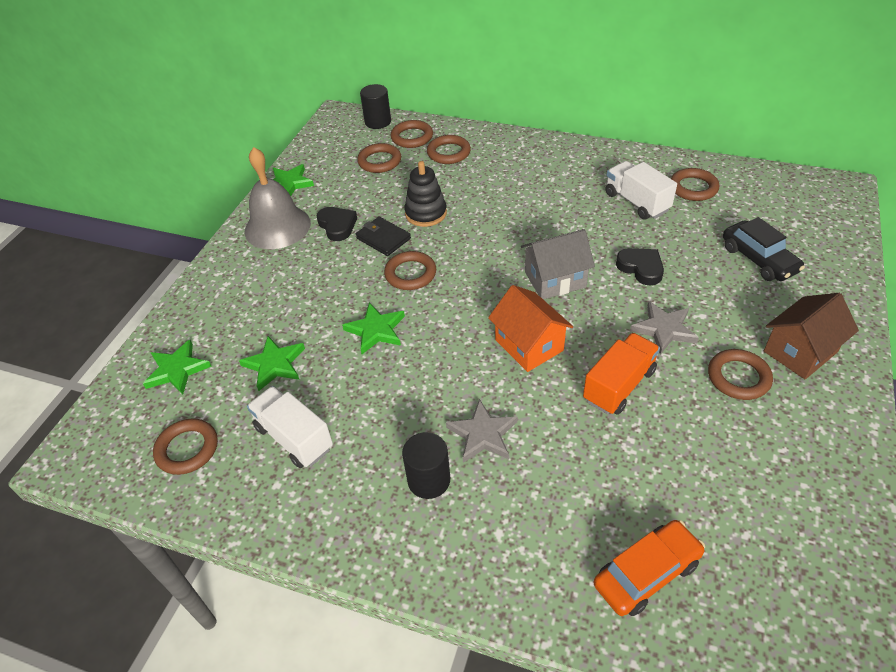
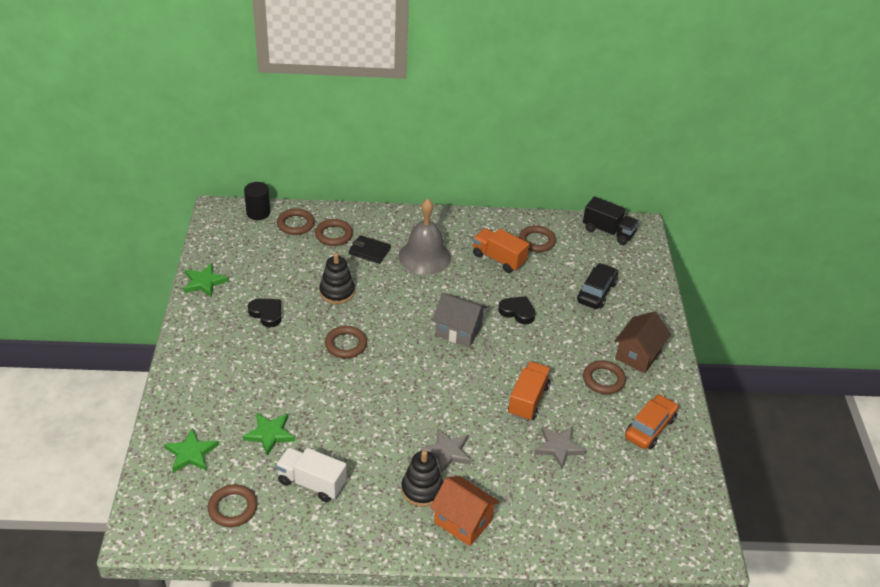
camera: 25 degrees left, 5 degrees down
grey bell [245,147,311,249] -> grey bell moved to [398,199,451,275]
green star [342,303,405,354] -> none
black wallet [356,217,411,256] -> black wallet moved to [349,235,391,264]
brown ring [357,143,401,173] -> none
black cylinder [402,432,450,499] -> black stacking toy [401,450,443,507]
orange house [488,285,573,372] -> orange house moved to [430,476,500,546]
grey house [521,229,595,299] -> grey house turned 60 degrees clockwise [432,293,488,347]
orange car [594,520,705,616] -> orange car moved to [625,394,679,449]
white truck [606,161,677,220] -> orange truck [473,228,529,273]
grey star [630,301,699,355] -> grey star moved to [534,426,587,469]
black car [723,217,805,281] -> black car turned 105 degrees counterclockwise [577,263,618,309]
none -> black truck [583,196,639,245]

